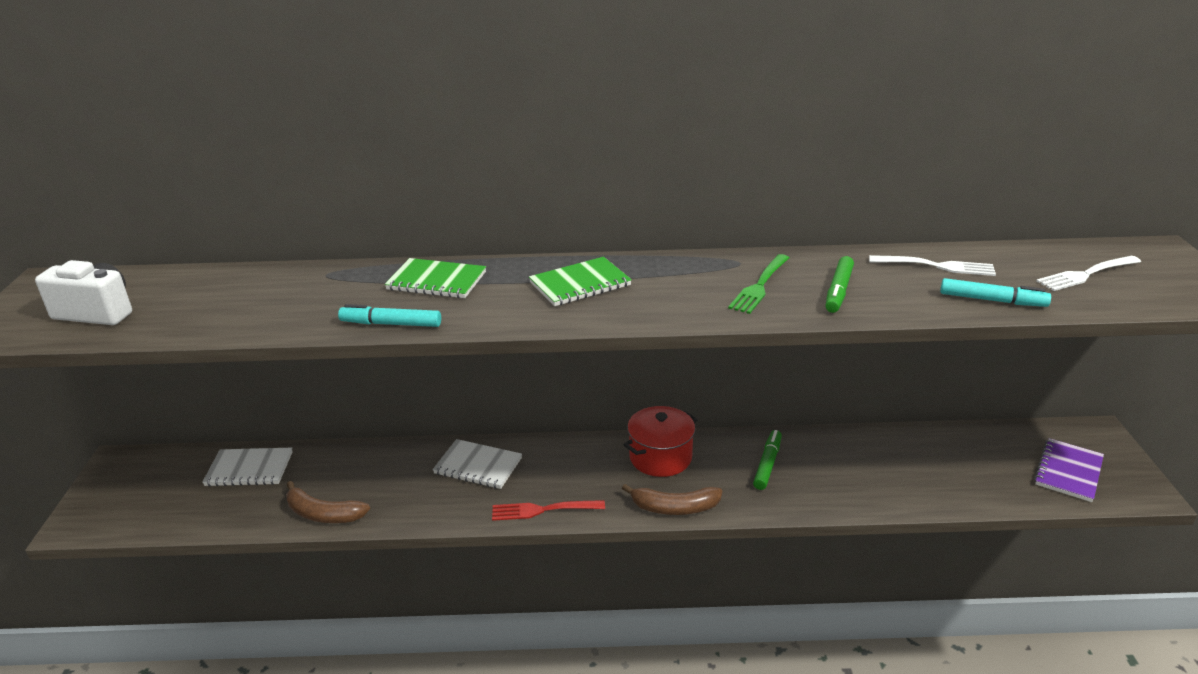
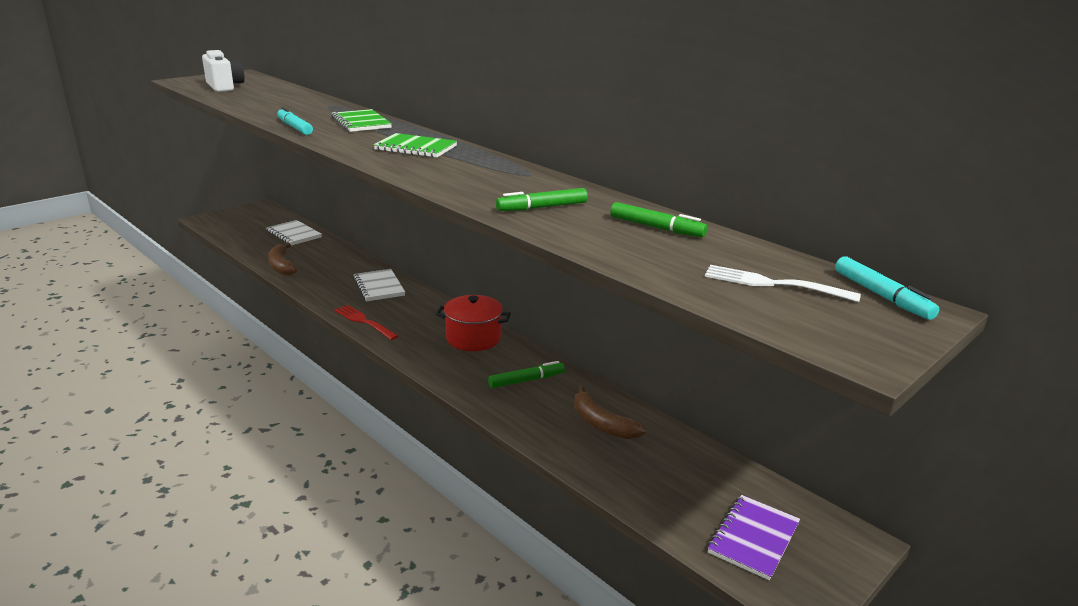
camera: 45 degrees right, 5 degrees down
brown banana [622,484,723,515] -> brown banana moved to [574,385,646,439]
green fork [728,254,789,314] -> none
white fork [869,255,996,276] -> green marker [610,202,707,237]
turquoise marker [940,278,1051,307] -> turquoise marker moved to [835,256,939,320]
purple notebook [1034,438,1104,502] -> purple notebook turned 45 degrees counterclockwise [708,495,800,580]

